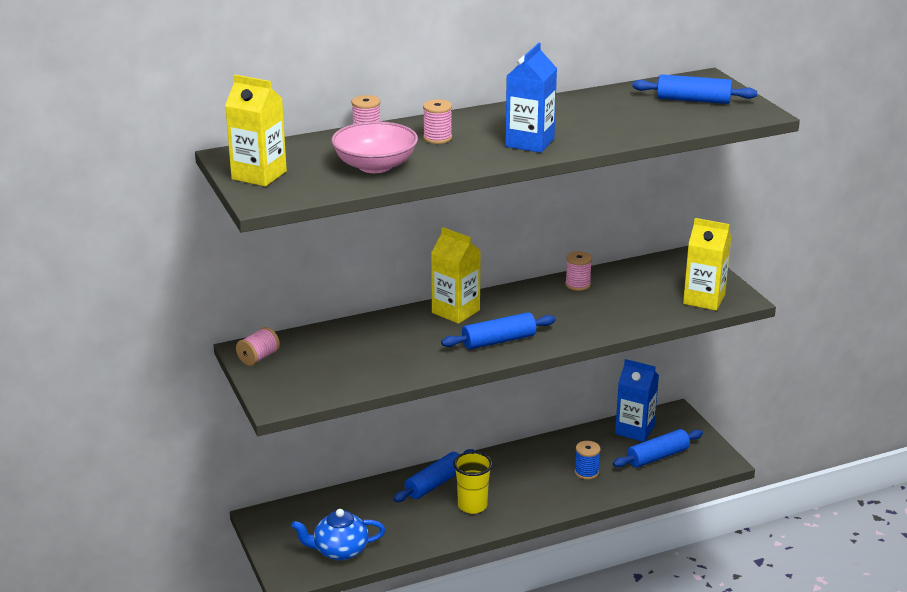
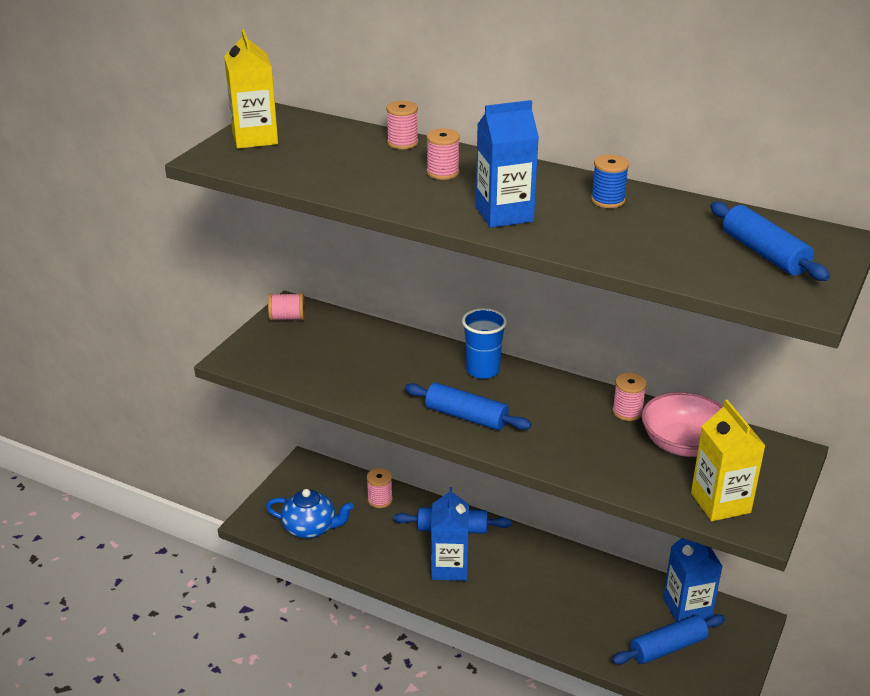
camera: 50 degrees right, 5 degrees up
blue teapot [291,509,385,561] -> blue teapot turned 150 degrees clockwise [266,489,354,539]
pink bowl [331,121,418,173] -> pink bowl moved to [641,392,724,457]
yellow carton [431,227,481,324] -> blue cup [462,308,507,379]
yellow cup [453,452,492,514] -> blue carton [431,487,469,581]
blue spool [575,441,600,480] -> blue spool moved to [591,155,629,208]
blue rolling pin [613,429,703,468] -> blue rolling pin turned 45 degrees counterclockwise [612,614,725,665]
none -> pink spool [367,468,393,508]

